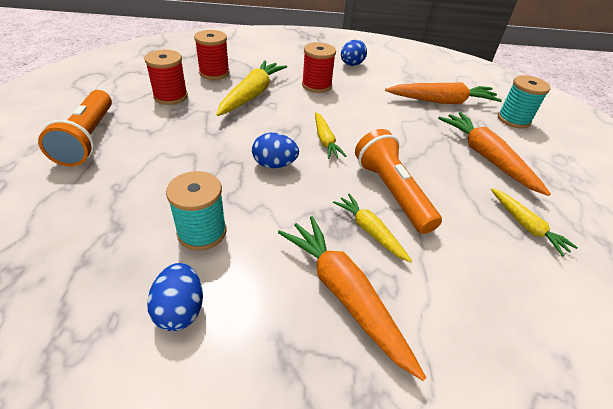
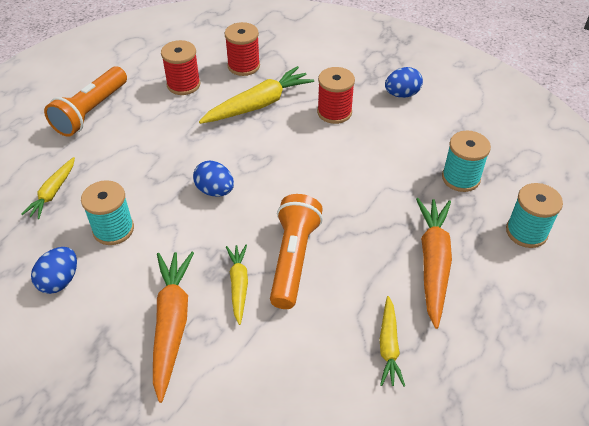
camera: 35 degrees right, 5 degrees up
yellow carrot [315,112,347,159] -> yellow carrot moved to [21,157,75,219]
orange carrot [385,83,502,104] -> turquoise spool [442,131,491,192]

